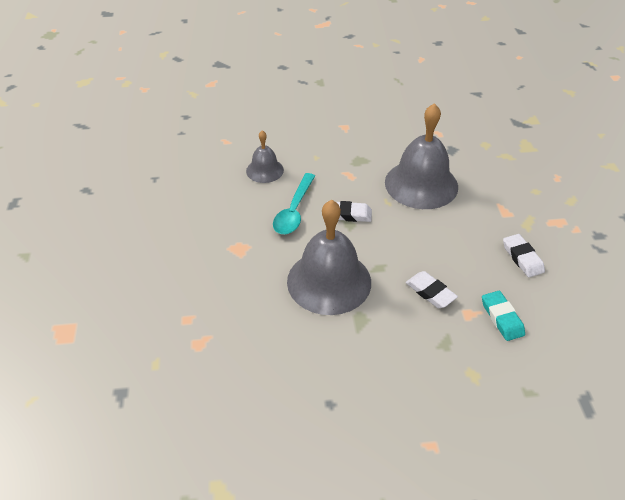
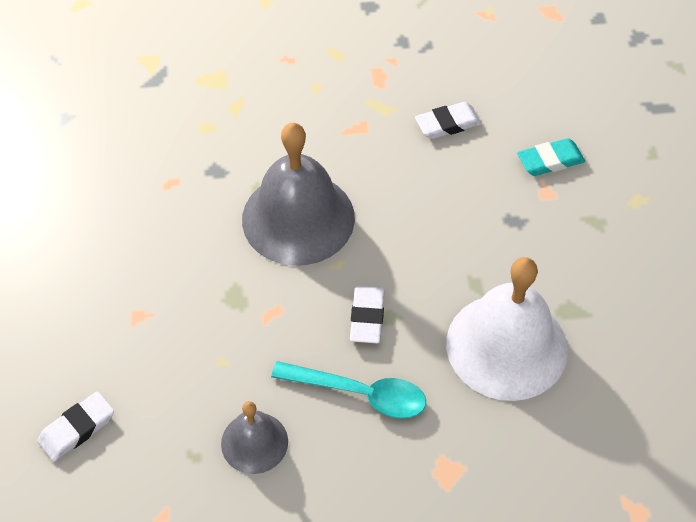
camera: 90 degrees left, 10 degrees up
grey bell [287,200,371,315] -> white bell [446,257,568,401]
white eraser [406,271,458,308] -> white eraser moved to [37,391,114,462]

